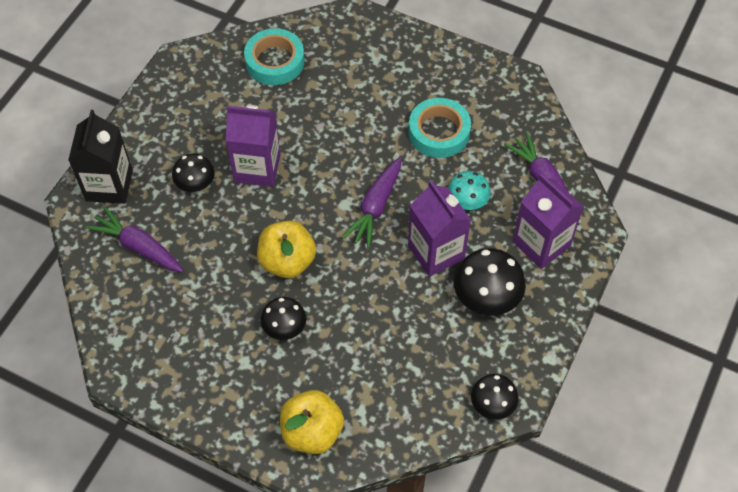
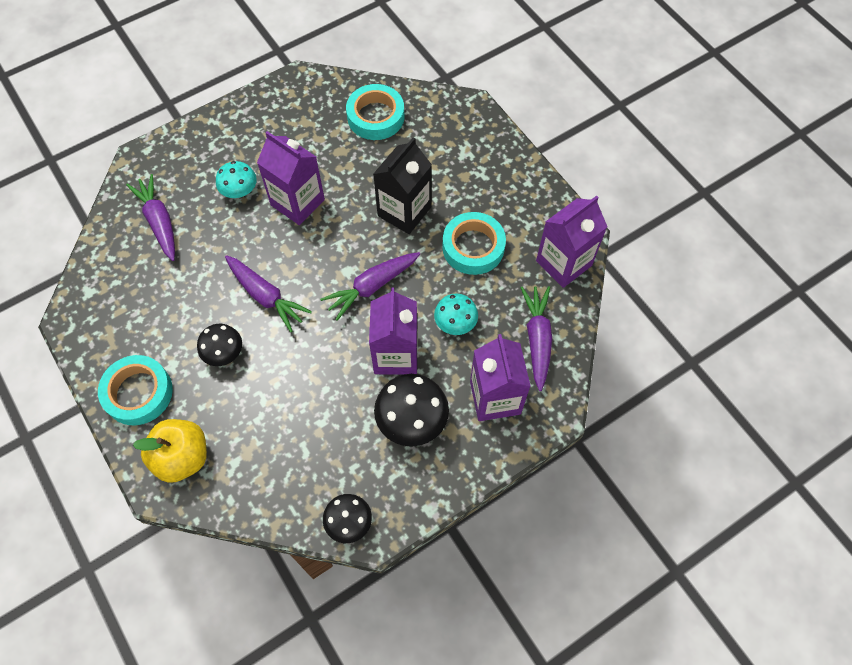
camera: 30 degrees right, 5 degrees up
black carton [68,110,133,204] -> black carton moved to [373,137,432,234]
black mushroom [172,153,215,192] -> turquoise mushroom [216,161,257,198]
yellow apple [257,221,316,278] -> purple carrot [225,255,312,332]
none -> turquoise tape [98,355,173,425]
none -> purple carton [536,196,607,288]

